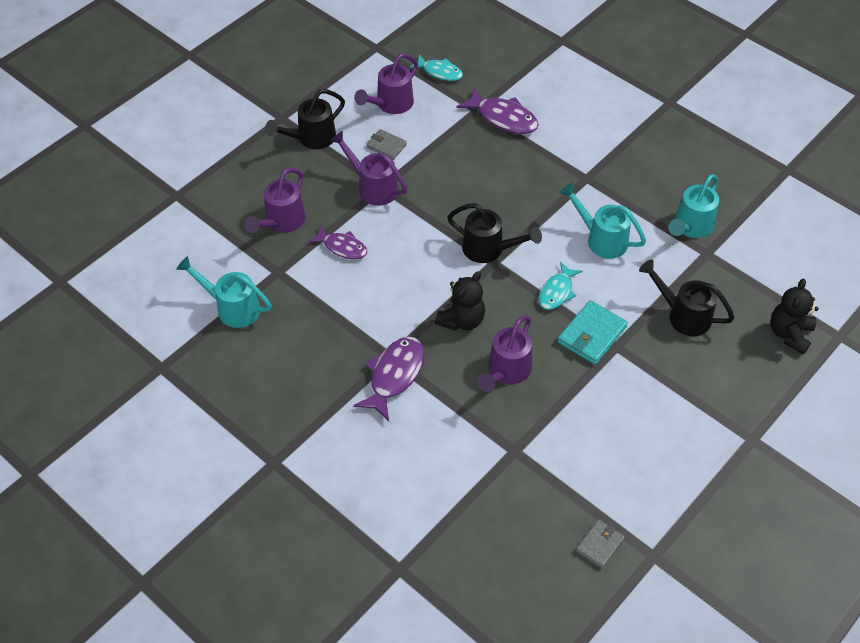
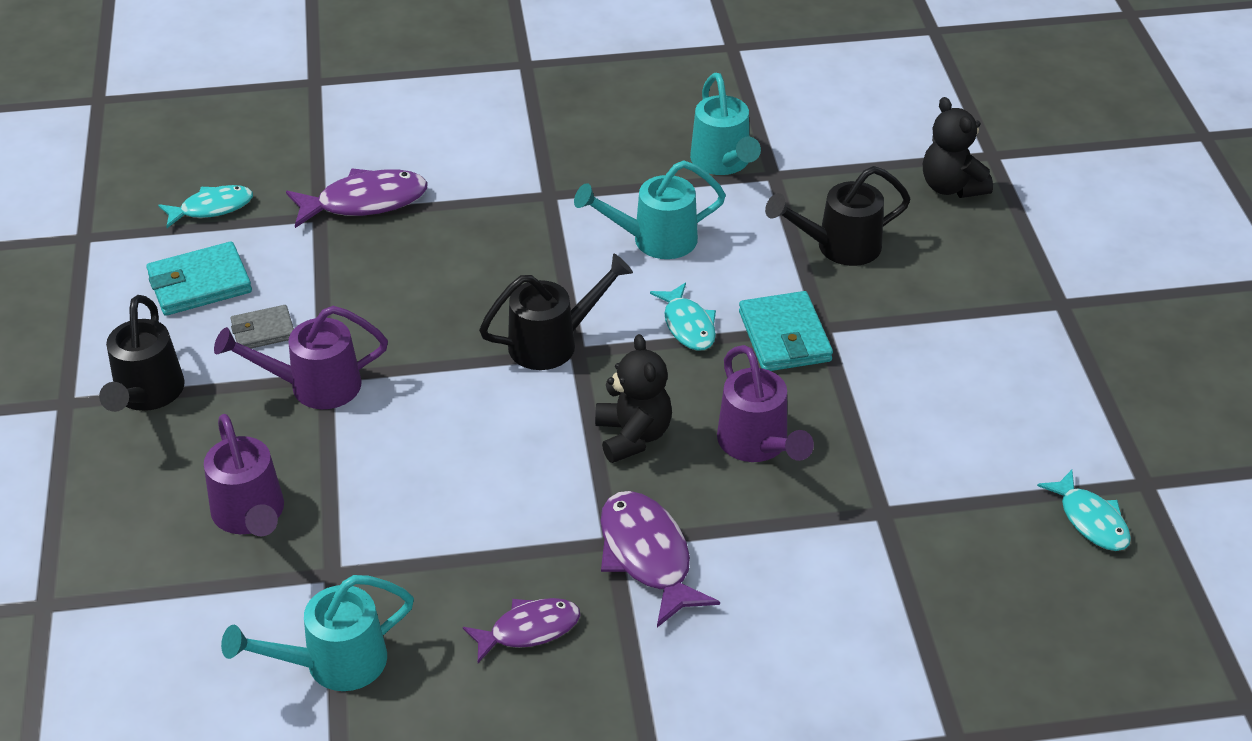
camera: 50 degrees left, 10 degrees down
purple fish [308,225,367,259] -> purple fish moved to [463,598,580,663]
purple watering can [354,53,418,114] -> turquoise wallet [146,241,252,316]
grey wallet [576,519,625,569] -> turquoise fish [1037,470,1131,551]

